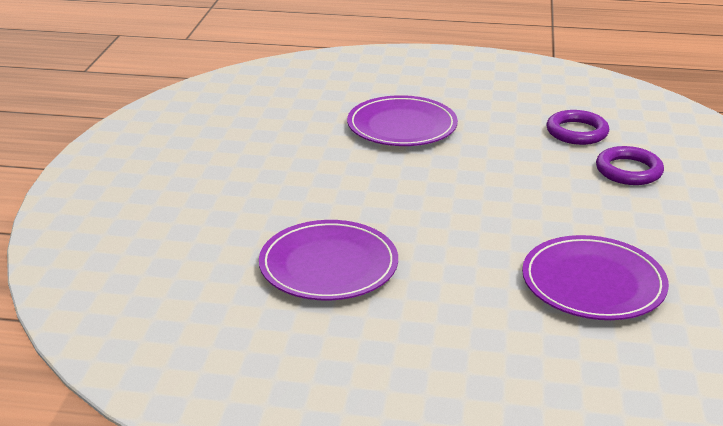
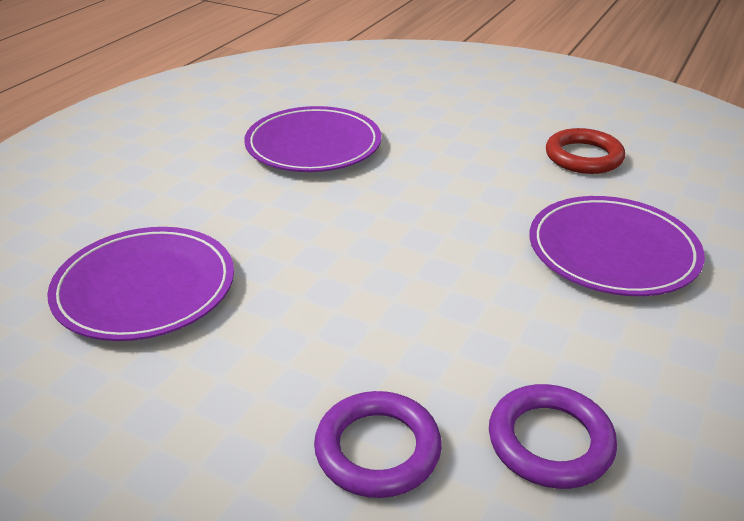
camera: 110 degrees right, 5 degrees up
none -> red ring [546,128,625,174]

